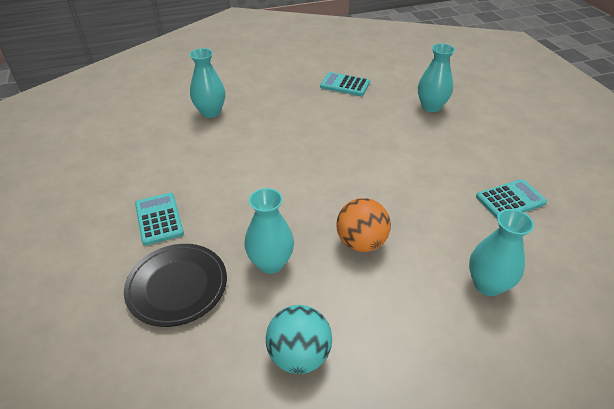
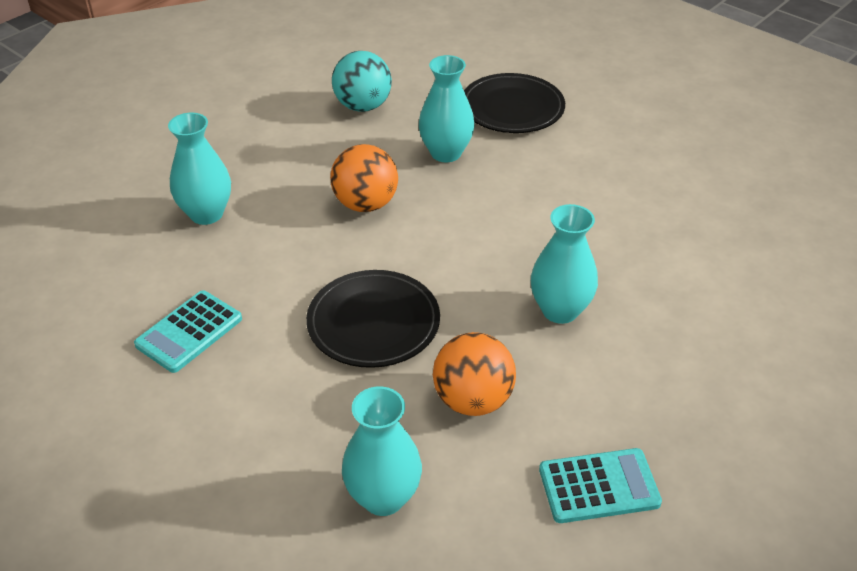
camera: 150 degrees right, 0 degrees up
turquoise calculator [135,193,184,245] -> none
turquoise vase [189,48,225,118] -> turquoise vase moved to [531,204,598,324]
none -> black plate [306,270,440,368]
none -> orange ball [433,332,516,416]

